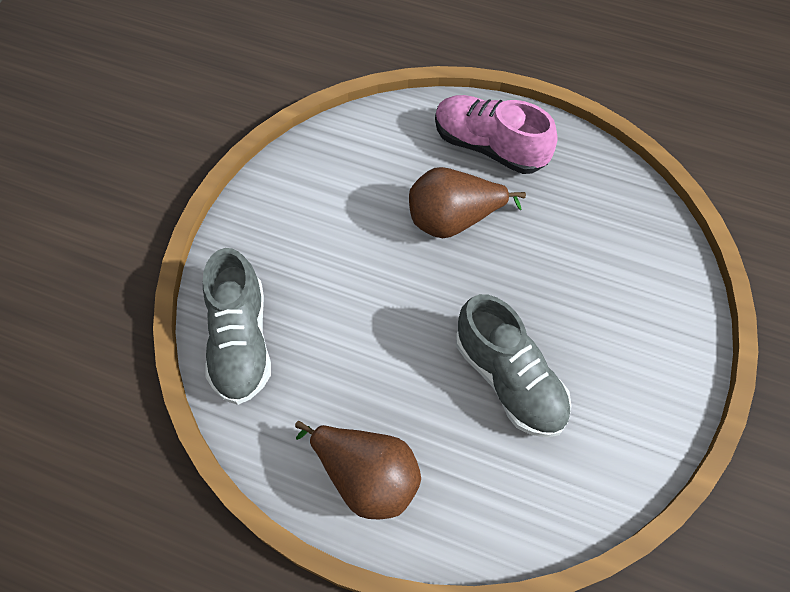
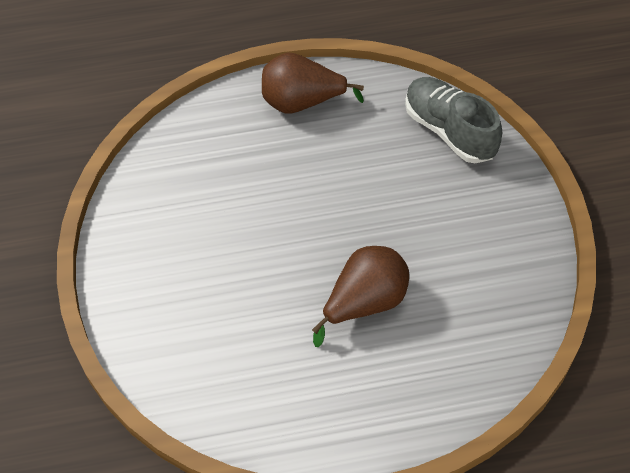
camera: 150 degrees right, 5 degrees down
pink shoe [435,95,558,174] -> none
grey shoe [456,294,572,438] -> none

